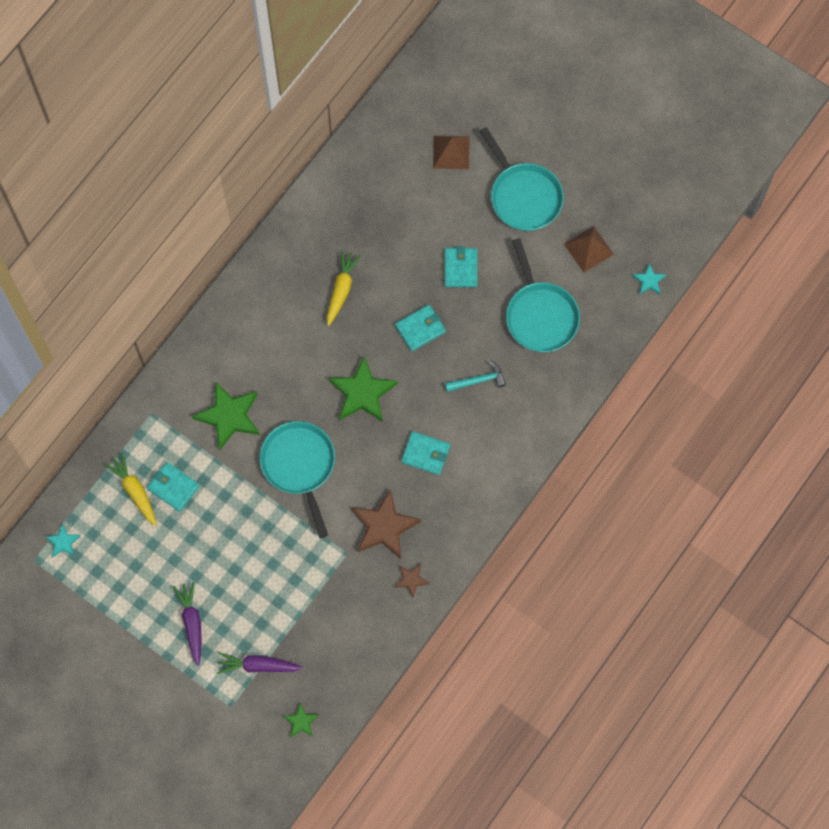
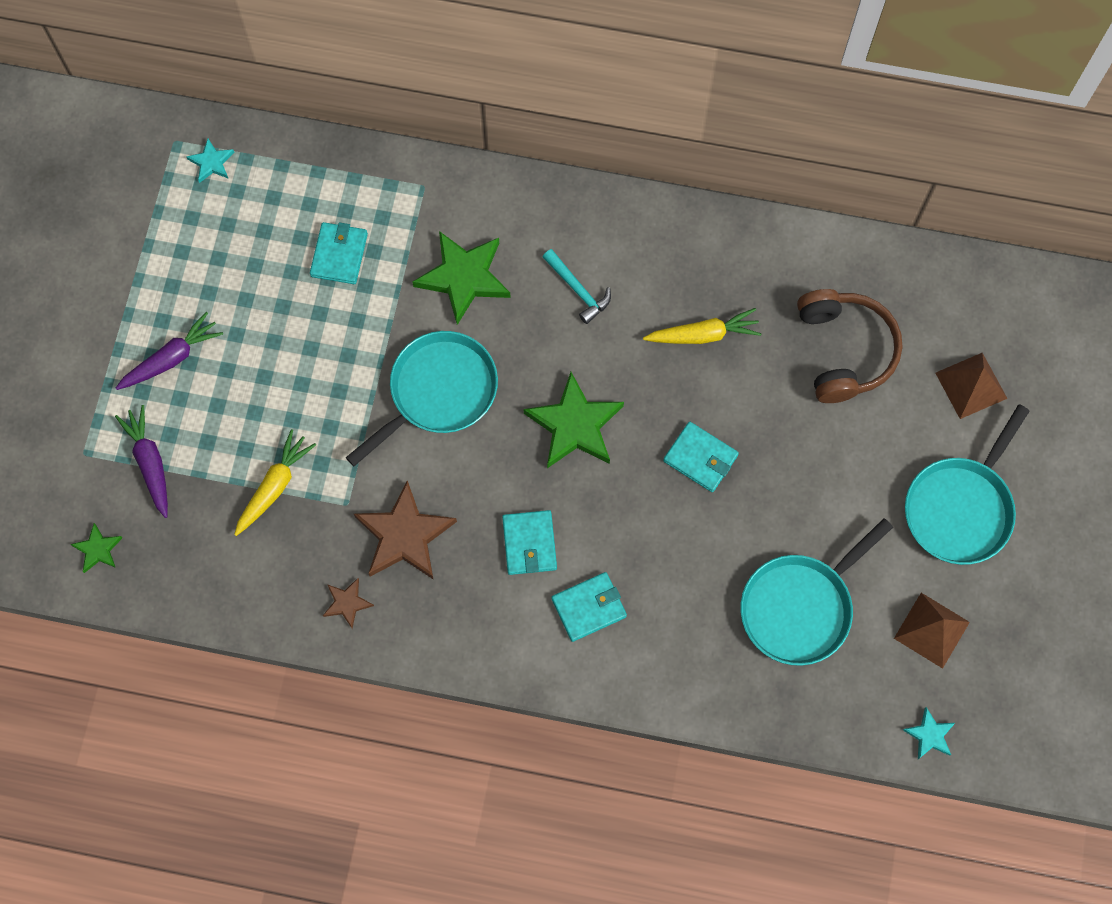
camera: 65 degrees right, 0 degrees up
yellow carrot [104,453,157,526] -> yellow carrot moved to [234,429,316,536]
turquoise wallet [445,246,478,287] -> turquoise wallet moved to [552,572,627,642]
turquoise hammer [445,360,506,392] -> turquoise hammer moved to [542,249,611,324]
none -> brown headphones [797,289,903,403]

